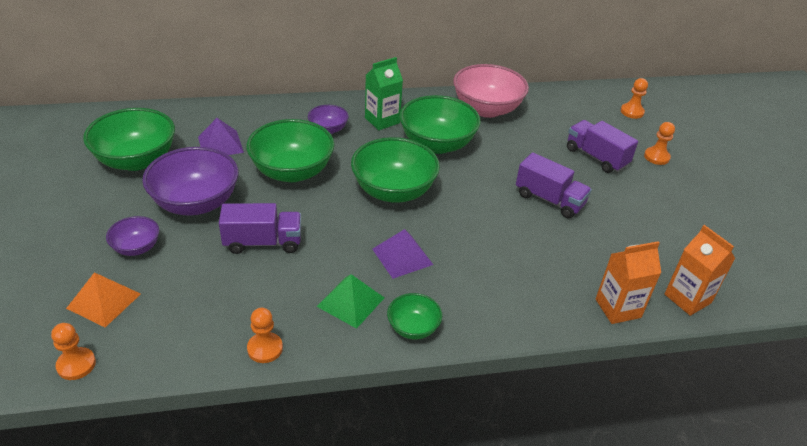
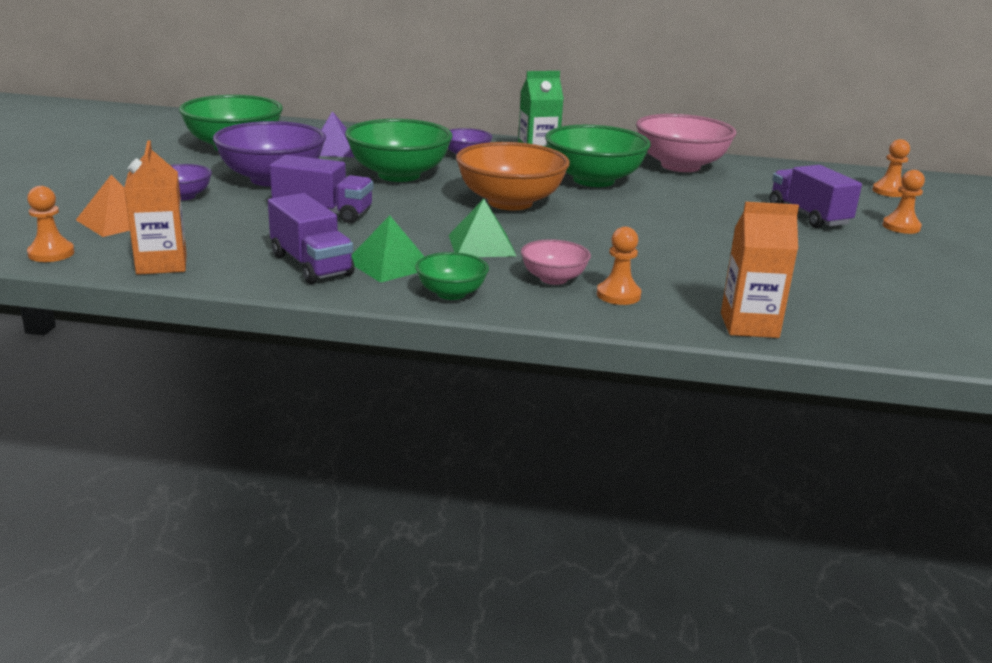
camera: 20 degrees right, 15 degrees down
orange pawn [247,308,283,363] -> orange pawn moved to [597,227,641,305]
green bowl [351,137,440,203] -> orange bowl [456,142,570,210]
purple pyramid [372,229,433,279] -> green pyramid [449,199,516,257]
purple truck [516,152,592,218] -> purple truck moved to [268,193,354,284]
orange carton [665,225,736,316] -> orange carton moved to [124,140,187,275]
none -> pink bowl [521,239,591,285]

